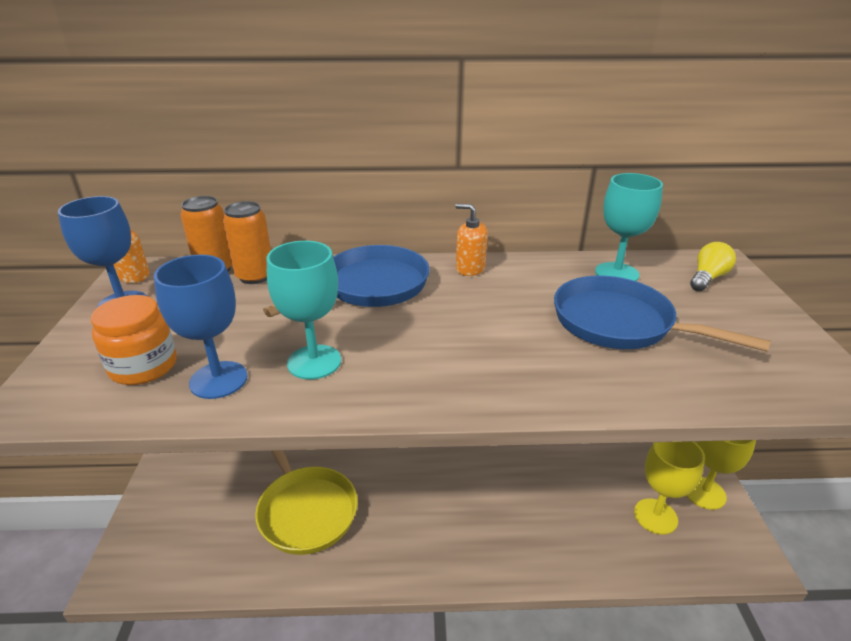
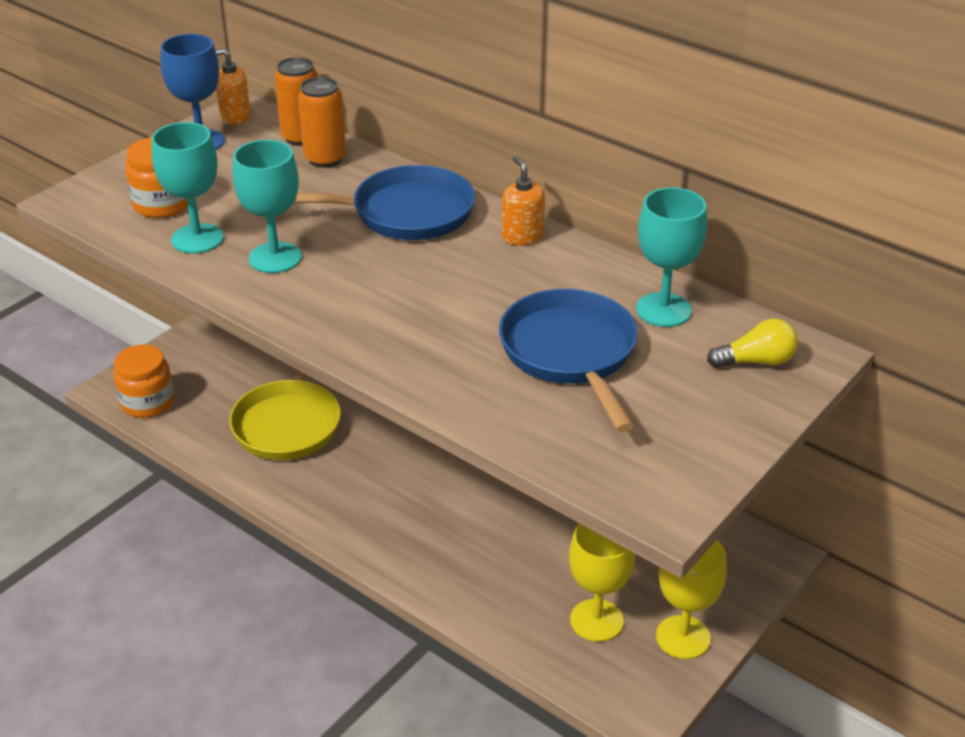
camera: 40 degrees right, 5 degrees up
blue goblet [154,255,248,399] -> turquoise goblet [152,122,224,254]
none -> orange jar [113,344,174,418]

